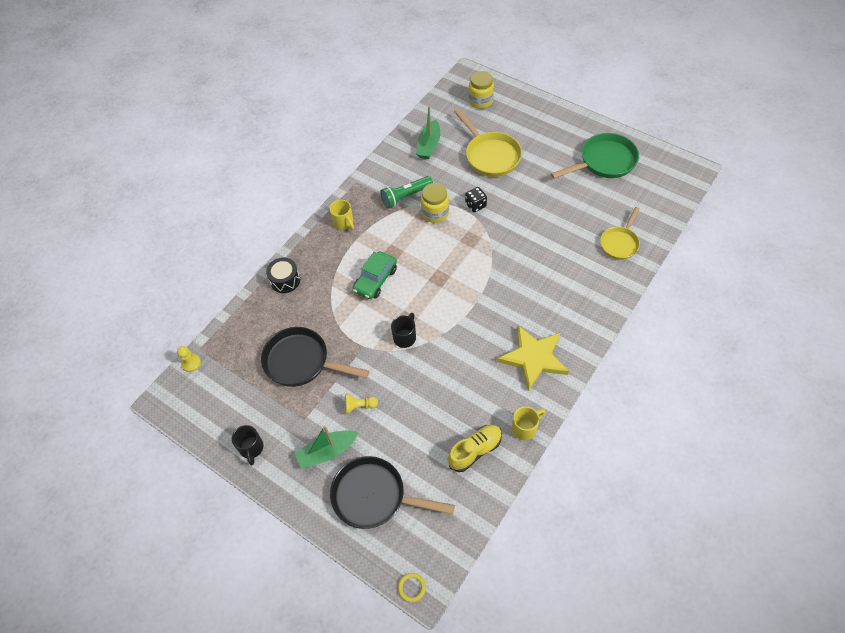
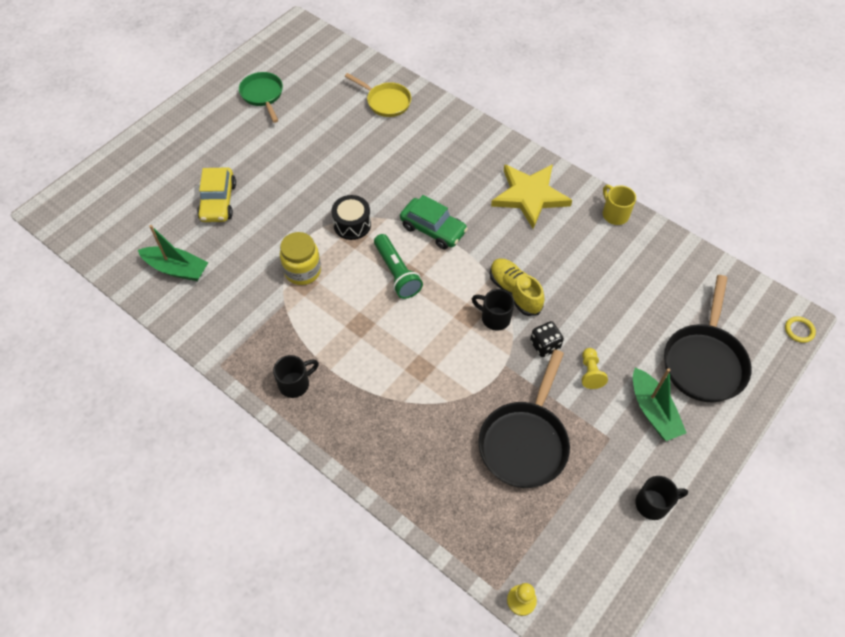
camera: 90 degrees left, 0 degrees up
black drum [266,258,300,293] -> black drum moved to [331,195,371,240]
yellow mug [329,200,354,230] -> black mug [273,355,319,398]
green car [353,251,397,299] -> green car moved to [400,195,468,249]
green flashlight [380,176,433,208] -> green flashlight moved to [374,234,423,299]
yellow shoe [448,425,502,472] -> yellow shoe moved to [490,258,545,316]
yellow pan [454,109,522,177] -> yellow car [197,167,236,222]
black dice [465,187,487,212] -> black dice moved to [530,321,564,357]
yellow jar [468,71,494,109] -> none
green pan [551,133,639,179] -> green pan [239,72,283,123], size x0.64

